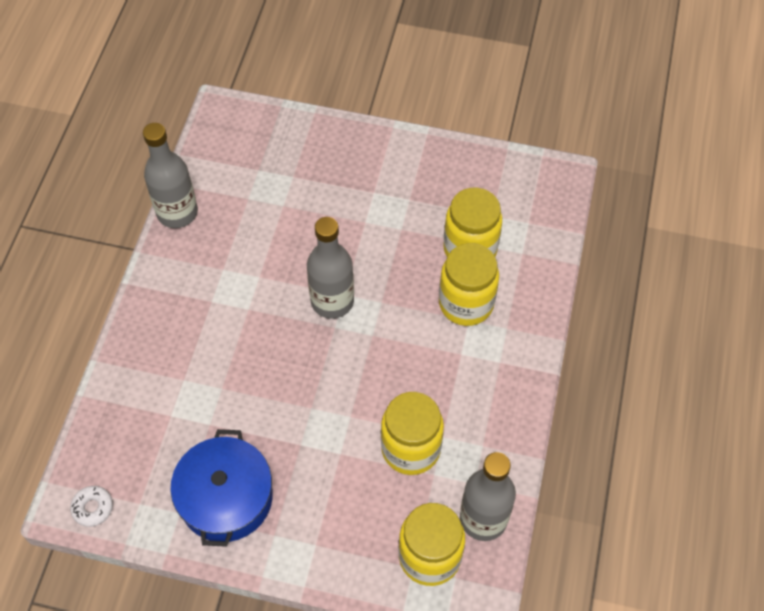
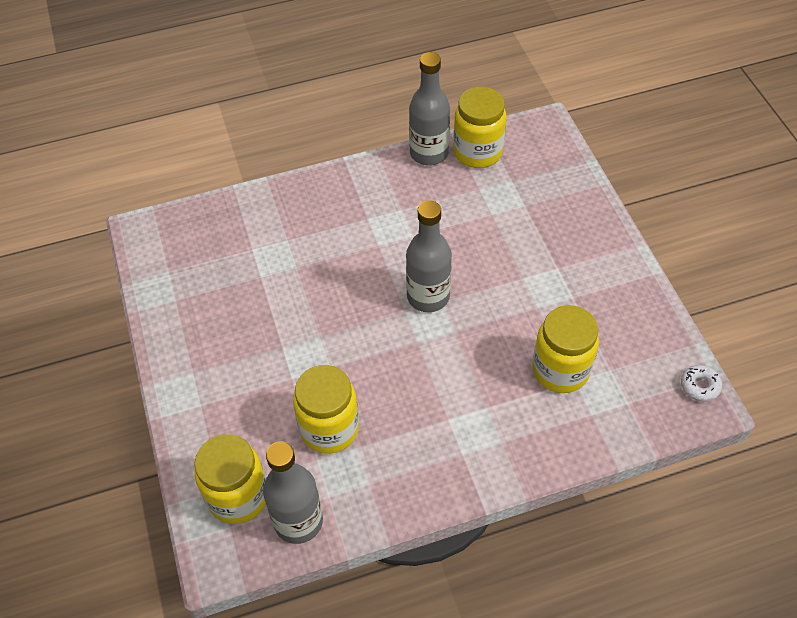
camera: 60 degrees right, 5 degrees down
white donut [70,486,113,527] -> white donut moved to [681,365,722,402]
blue pot [170,429,273,547] -> none
yellow jar [439,243,499,326] -> yellow jar moved to [453,87,506,168]

